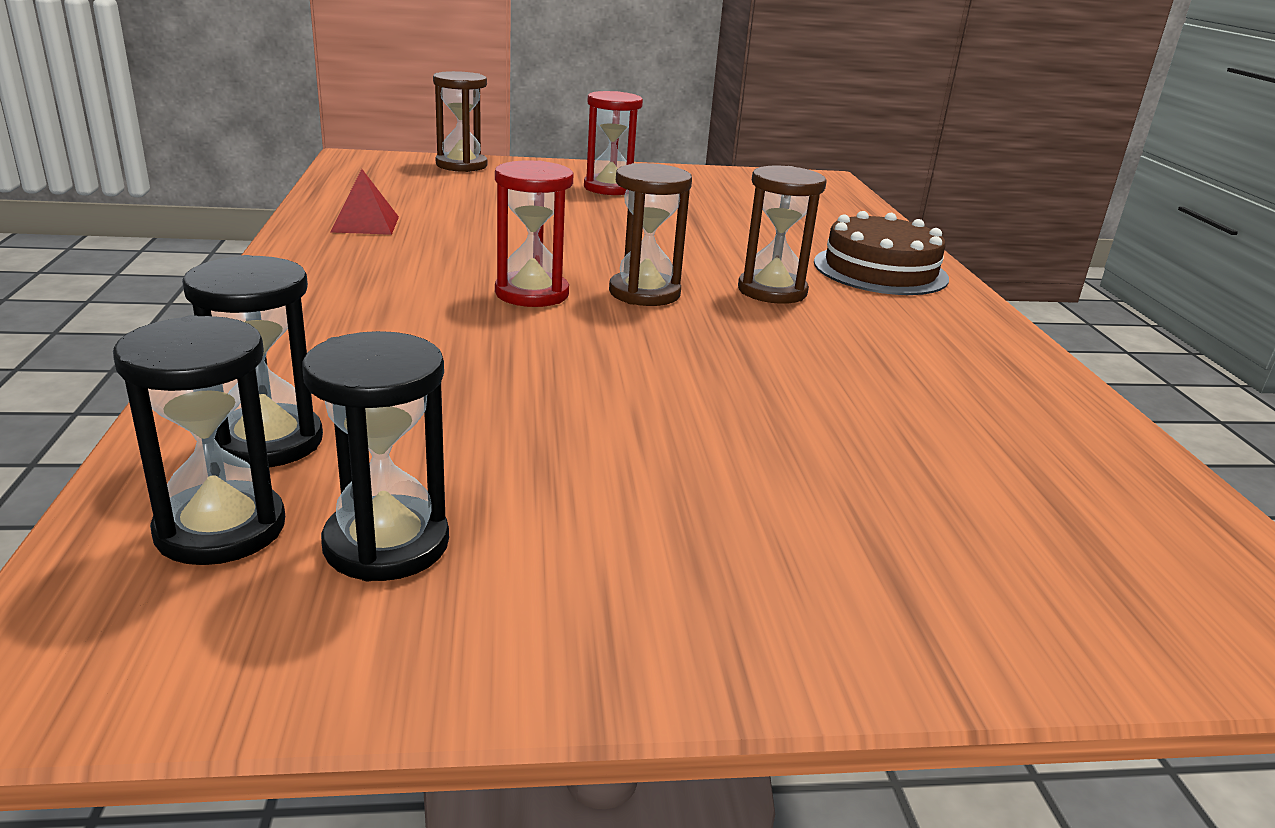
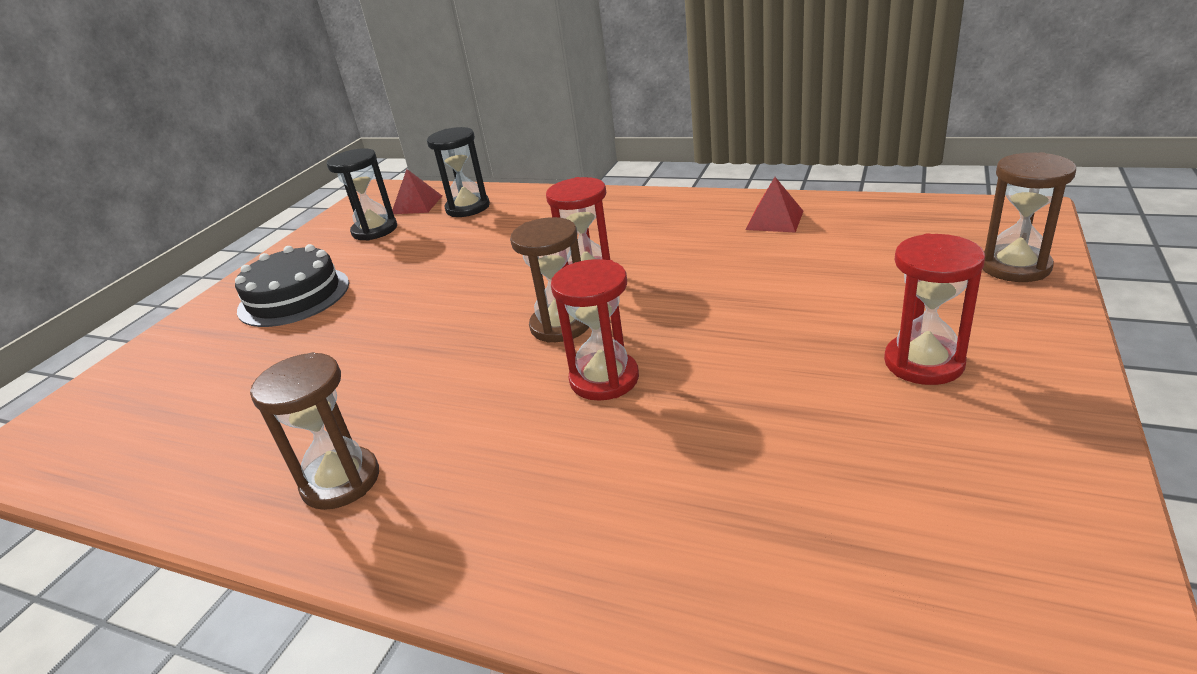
camera: 125 degrees right, 5 degrees up
black hourglass [113,315,285,565] -> red pyramid [392,169,442,214]
brown hourglass [738,166,827,304] -> brown hourglass moved to [250,352,379,510]
brown cake [814,211,949,295] -> none
none -> black cake [235,244,349,327]
none -> red hourglass [551,259,639,401]

